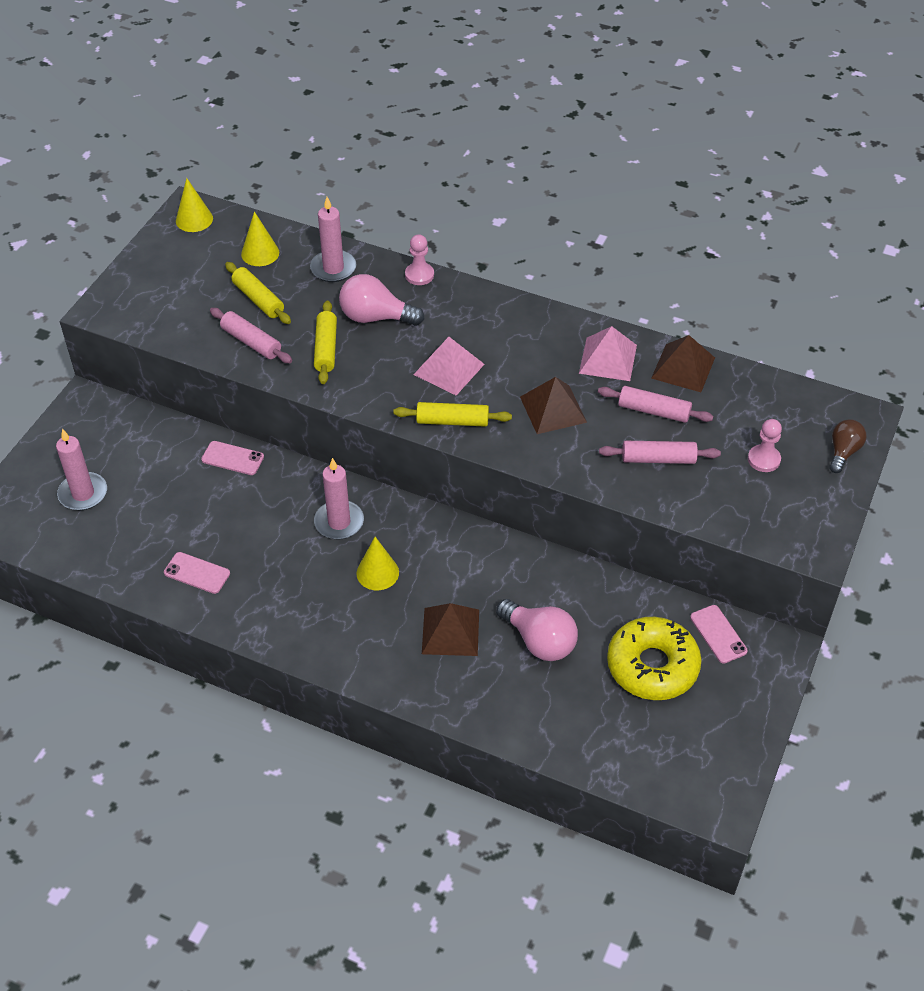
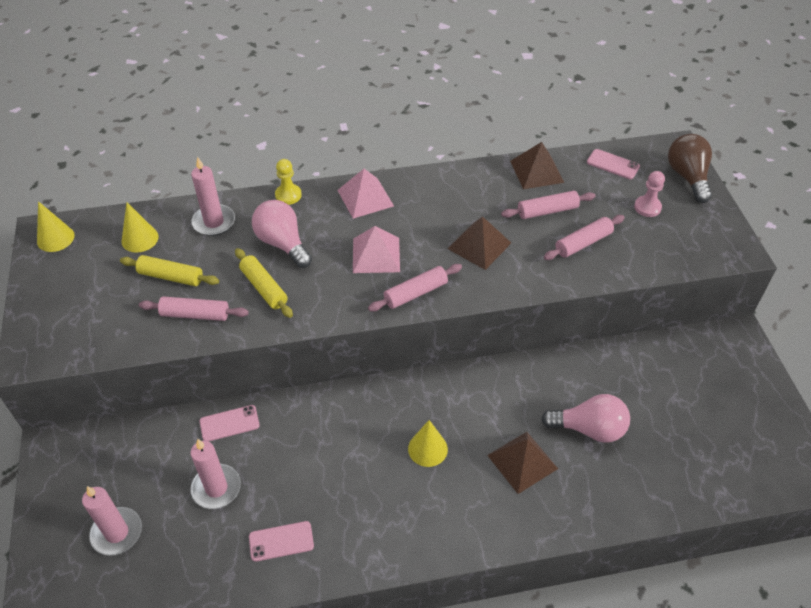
camera: 35 degrees left, 0 degrees up
pink candle [314,458,364,540] -> pink candle moved to [190,439,241,509]
pink light bulb [339,274,424,326] -> pink light bulb turned 75 degrees clockwise [252,200,312,268]
yellow rolling pin [393,402,512,427] -> pink rolling pin [368,264,462,312]
pink pawn [405,234,434,285] -> yellow pawn [275,159,302,205]
pink pyramid [579,326,637,381] -> pink pyramid moved to [337,169,394,219]
yellow donut [607,617,702,700] -> none
pink phone [690,605,748,664] -> pink phone moved to [587,149,640,179]
brown light bulb [829,419,866,473] -> brown light bulb [668,134,712,203], size x1.57

